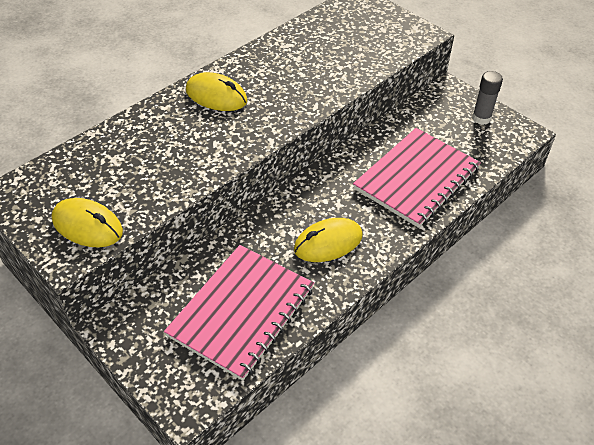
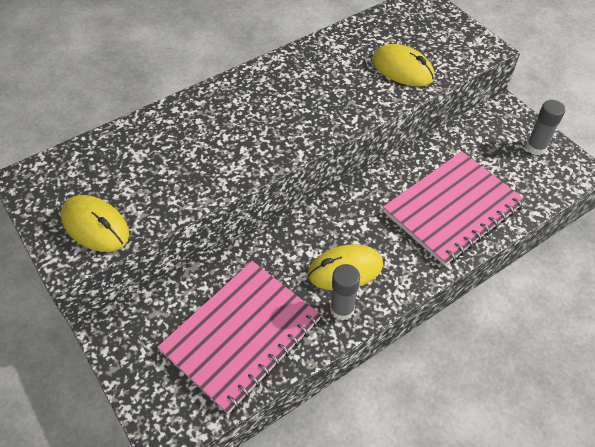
camera: 10 degrees right, 5 degrees up
yellow mouse [186,72,247,111] -> yellow mouse moved to [372,44,435,86]
none -> grey glue stick [330,264,360,321]

